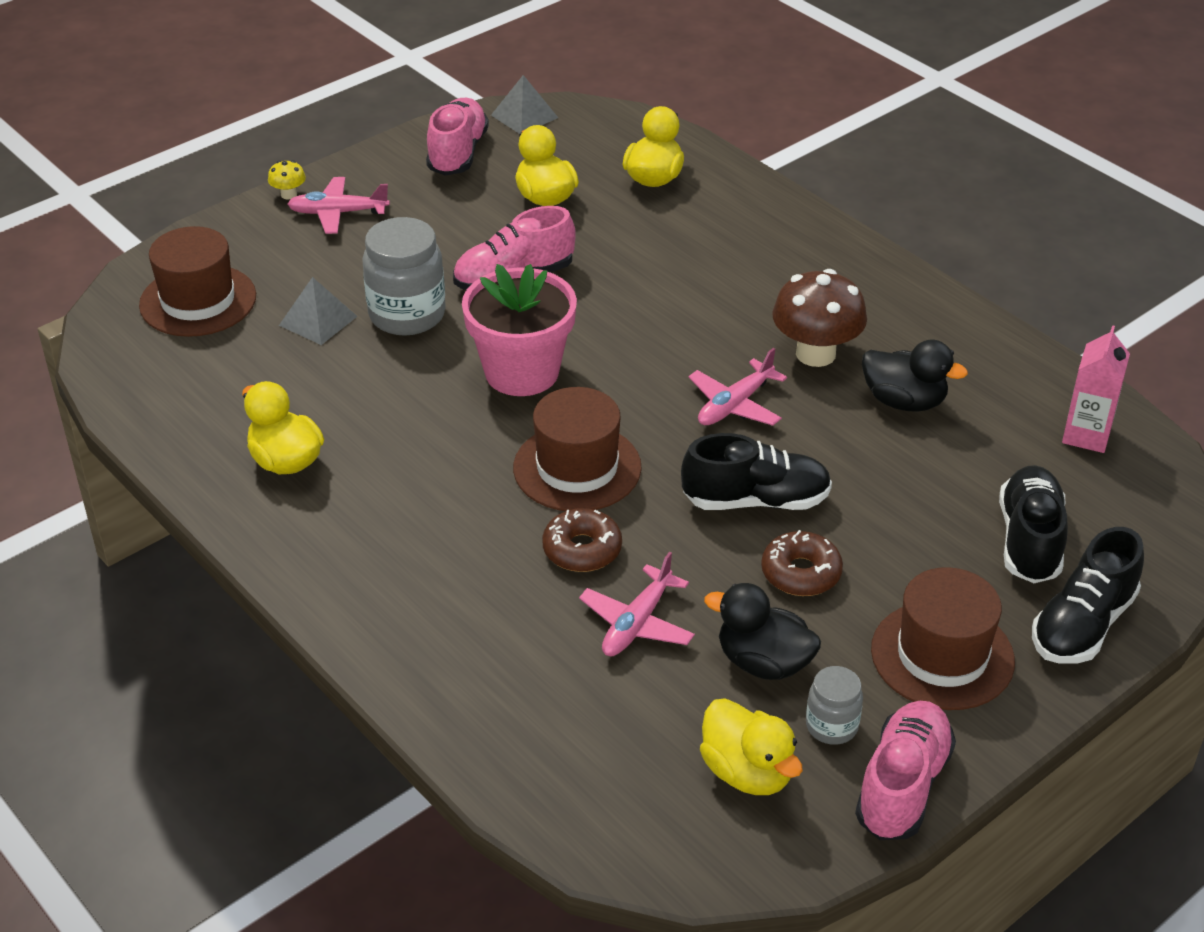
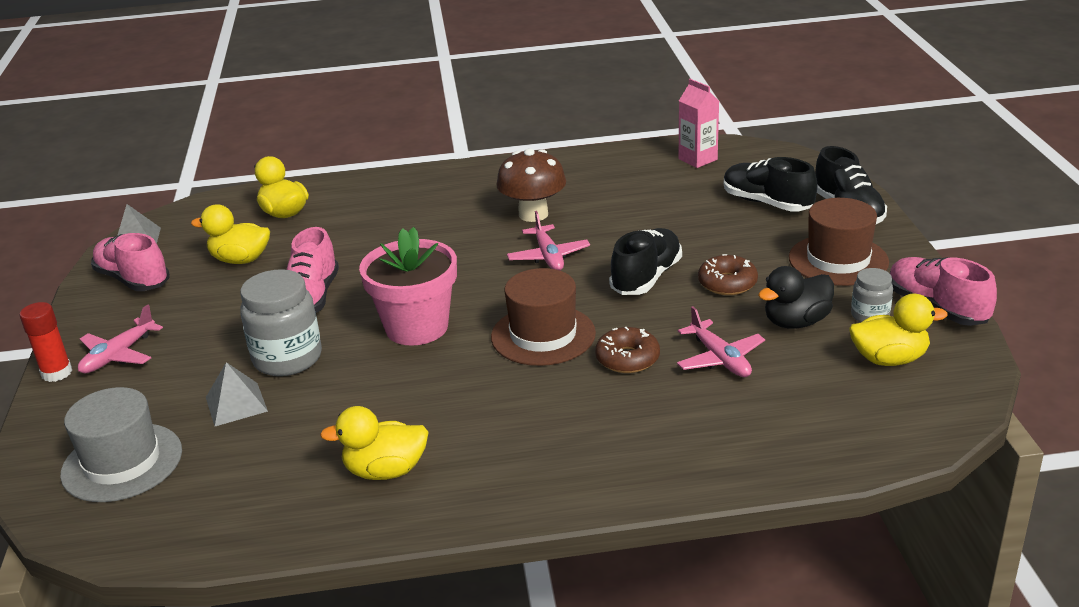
camera: 55 degrees left, 10 degrees down
brown hat [139,226,256,337] -> grey hat [60,387,182,502]
yellow mushroom [268,160,306,199] -> red glue stick [19,302,72,382]
black duck [862,340,968,412] -> none

